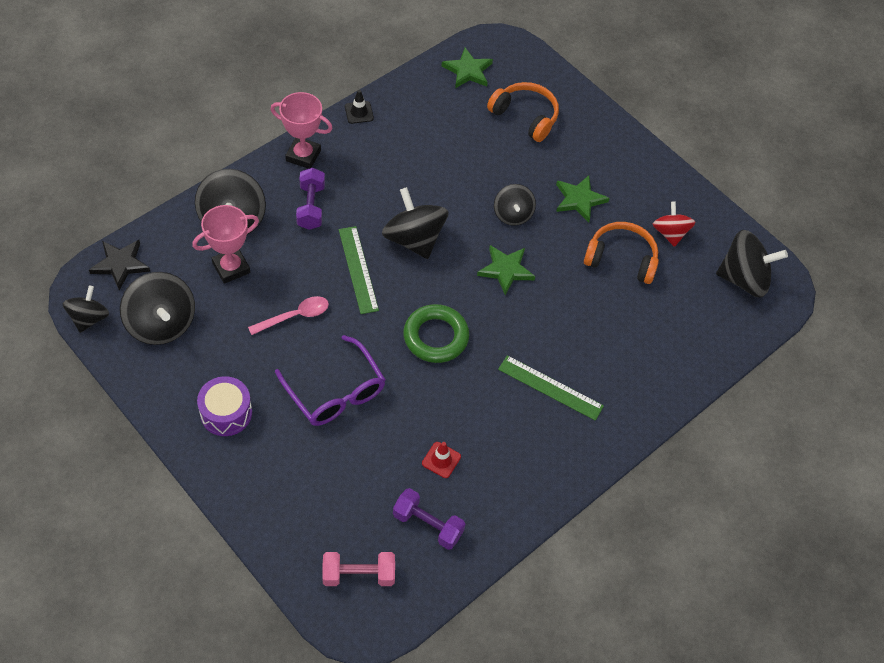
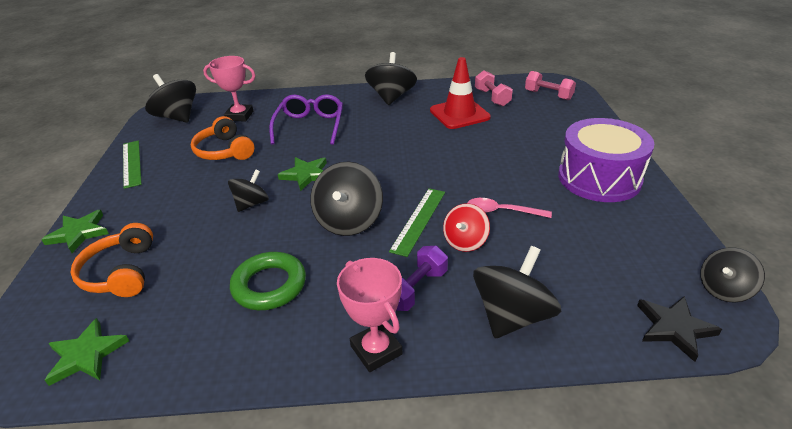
camera: 135 degrees left, 20 degrees down
black spinning top [120,272,195,345] -> black spinning top moved to [365,52,417,105]
pink trophy [192,205,259,284] -> pink trophy moved to [203,56,255,122]
purple drum [197,376,252,436] -> purple drum [558,118,654,202], size x1.77
purple glasses [275,335,386,426] -> purple glasses moved to [269,94,343,145]
black traffic cone [345,90,374,124] -> none
purple dumbbell [393,488,465,550] -> pink dumbbell [475,70,513,107]
green ring [403,304,469,363] -> green ring moved to [230,252,306,310]
red traffic cone [422,442,461,478] -> red traffic cone [430,57,491,129], size x2.18
green ruler [498,355,604,421] -> green ruler moved to [123,141,141,189]
green star [556,175,610,222] -> green star moved to [41,210,109,253]
red spinning top [652,202,696,247] -> red spinning top moved to [443,203,490,252]

